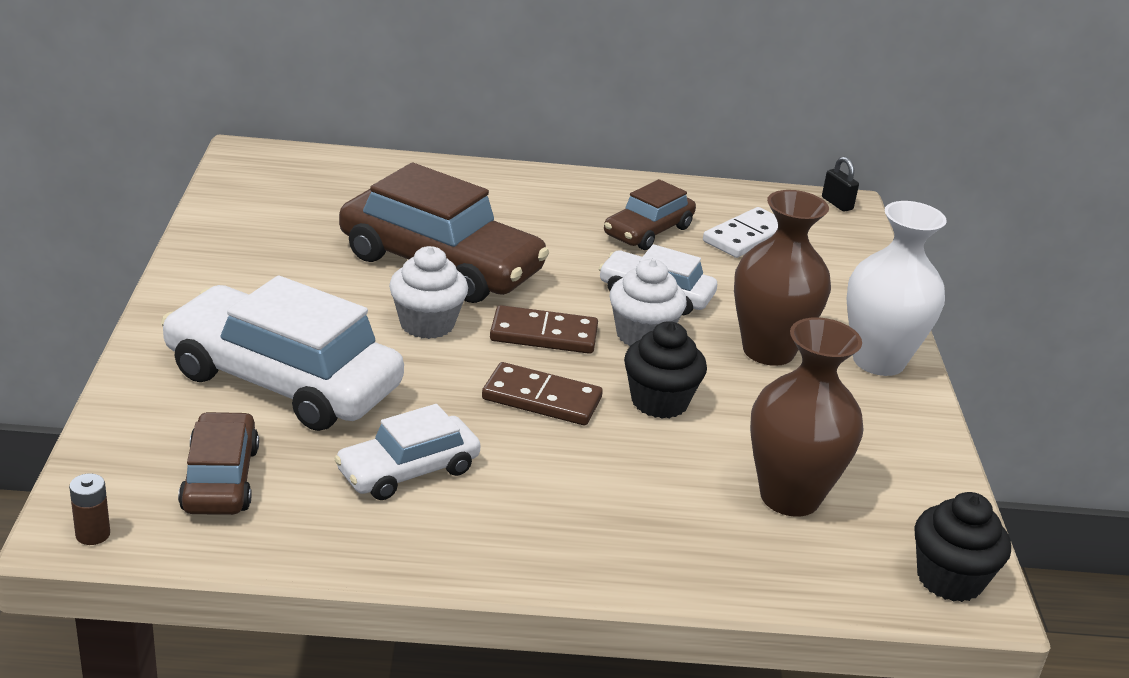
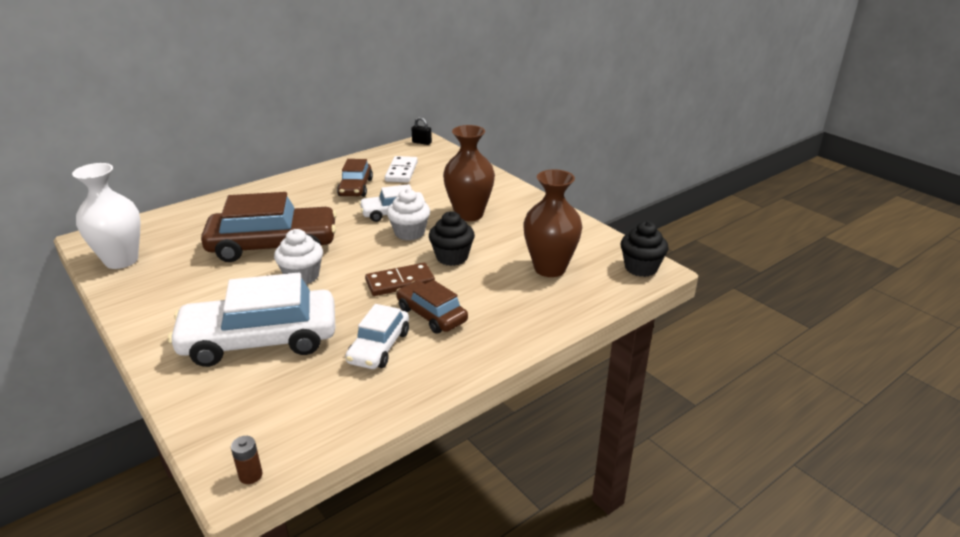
camera: 35 degrees left, 0 degrees up
brown car [178,412,259,515] -> brown car moved to [396,280,468,334]
brown domino [490,305,598,354] -> none
white vase [847,201,947,376] -> white vase moved to [72,163,140,269]

